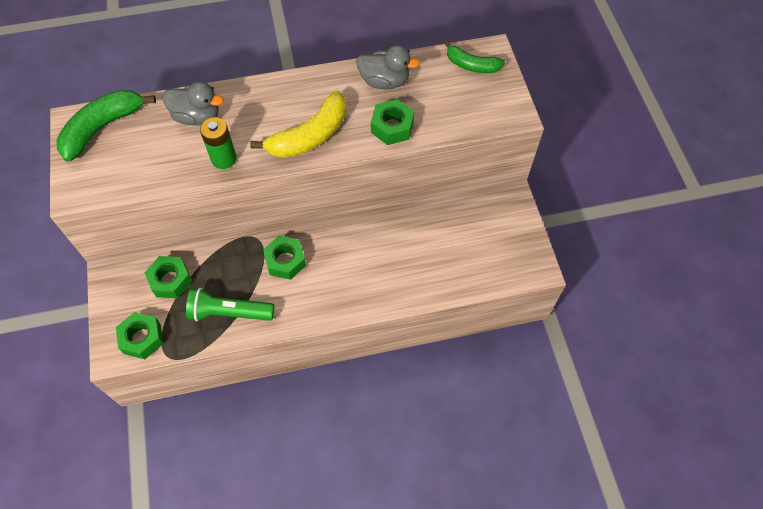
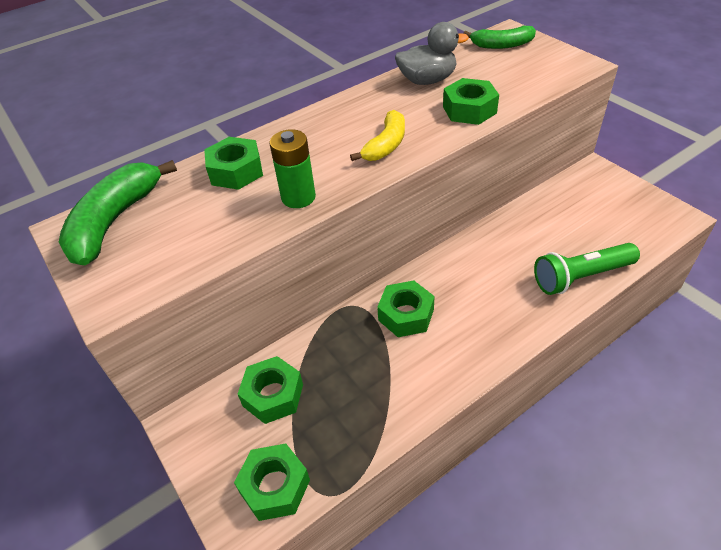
camera: 20 degrees left, 15 degrees down
grey duck [163,82,224,126] -> green nut [204,137,263,190]
green flashlight [186,288,274,321] -> green flashlight moved to [534,243,640,295]
yellow banana [250,91,346,158] -> yellow banana [350,110,405,161], size x0.63

